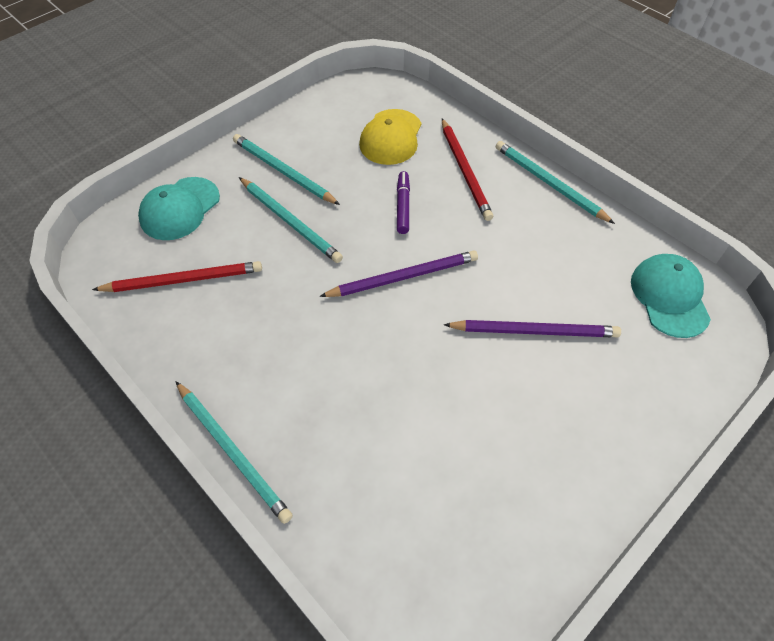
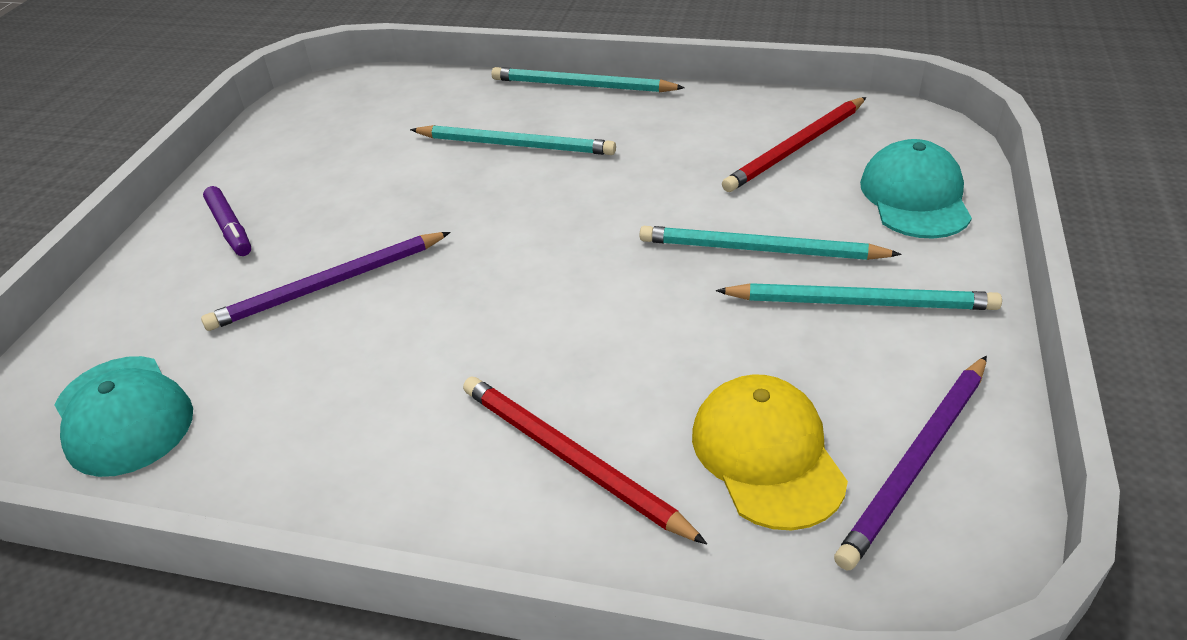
camera: 150 degrees right, 15 degrees down
purple pencil [319,250,478,297] -> purple pencil moved to [834,356,987,570]
purple marker [397,171,410,234] -> purple marker moved to [203,186,251,256]
turquoise pencil [496,141,615,224] -> turquoise pencil moved to [410,125,616,155]

